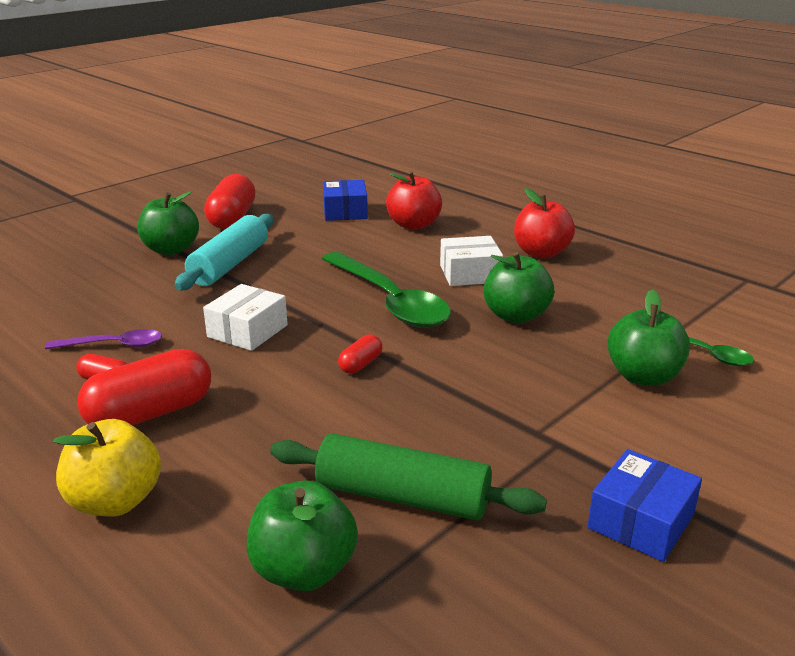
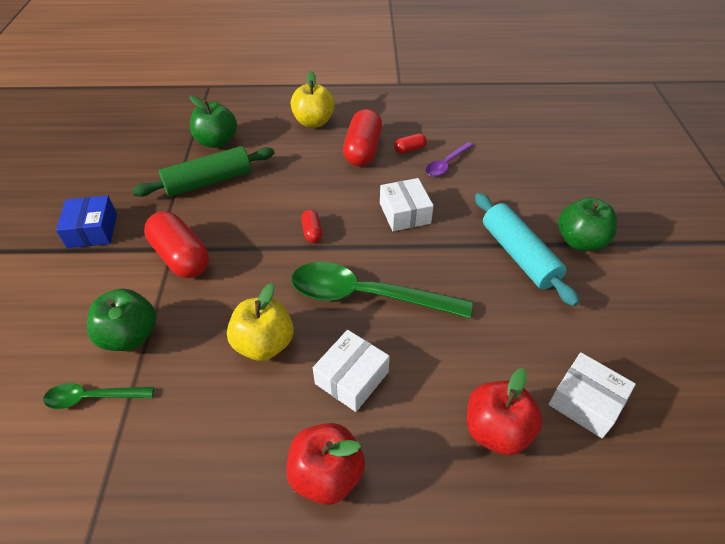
camera: 135 degrees right, 20 degrees up
red capsule [204,174,255,229] -> red capsule moved to [144,211,209,278]
blue box [323,180,368,221] -> white box [548,352,636,438]
green apple [484,252,554,323] -> yellow apple [227,283,294,361]

